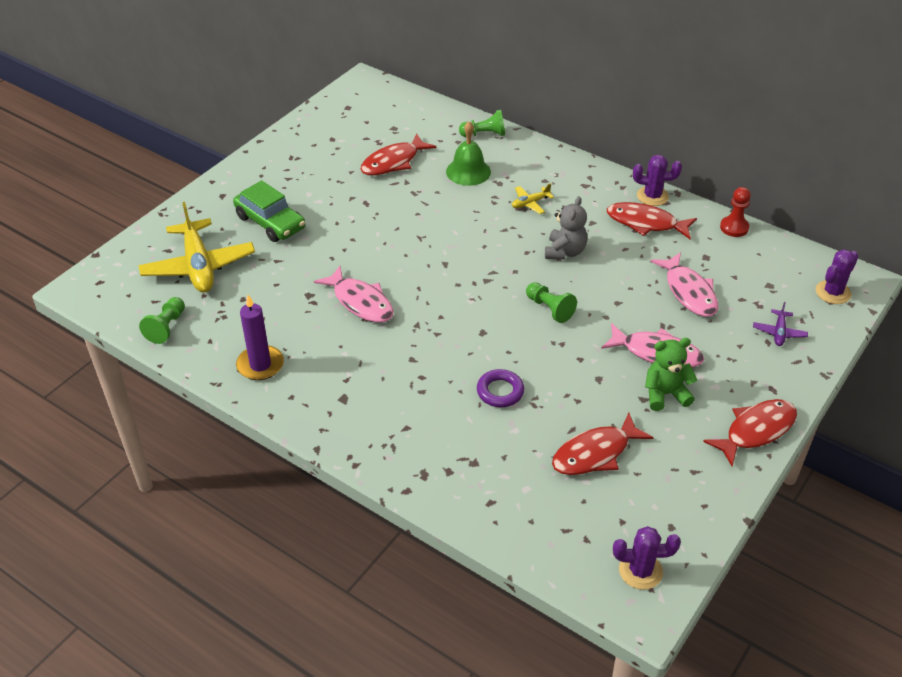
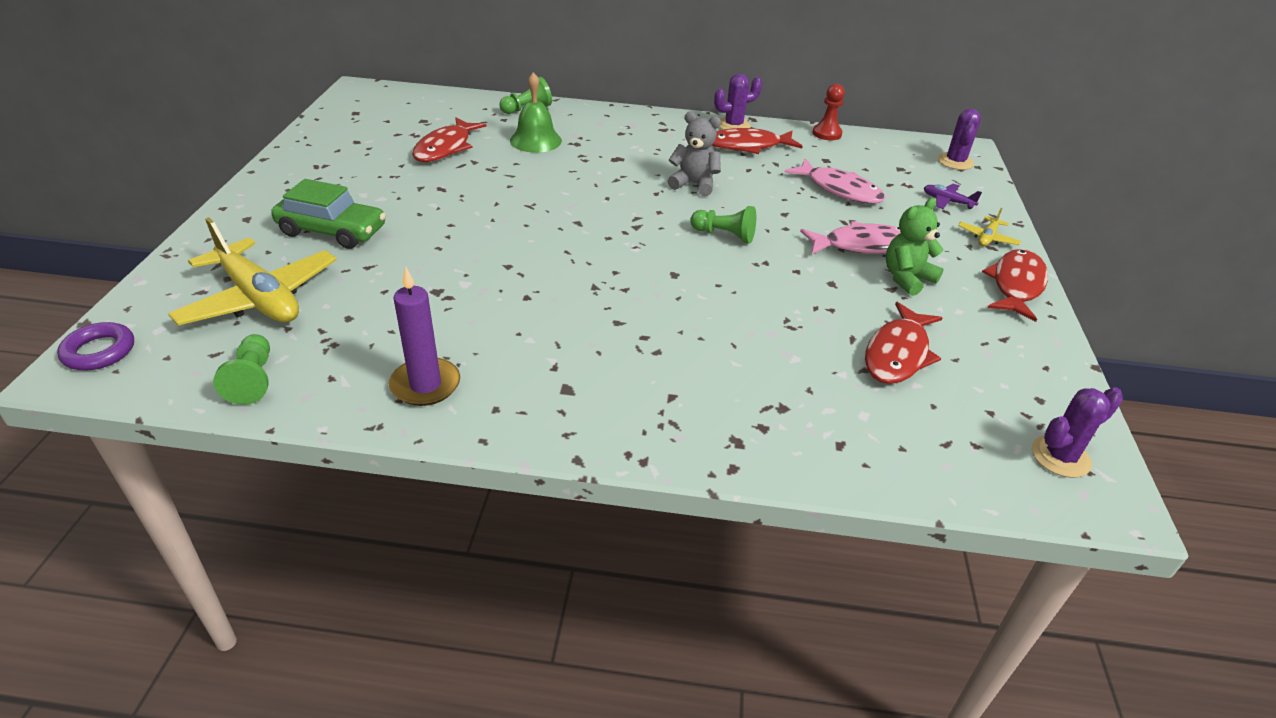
camera: 30 degrees left, 5 degrees down
pink fish [314,266,393,323] -> none
purple ring [477,369,524,407] -> purple ring moved to [57,322,134,370]
yellow plane [512,183,554,214] -> yellow plane moved to [958,208,1021,246]
grey teddy bear [545,196,588,260] -> grey teddy bear turned 60 degrees counterclockwise [668,112,721,196]
purple plane [753,302,808,346] -> purple plane turned 135 degrees clockwise [924,184,982,209]

